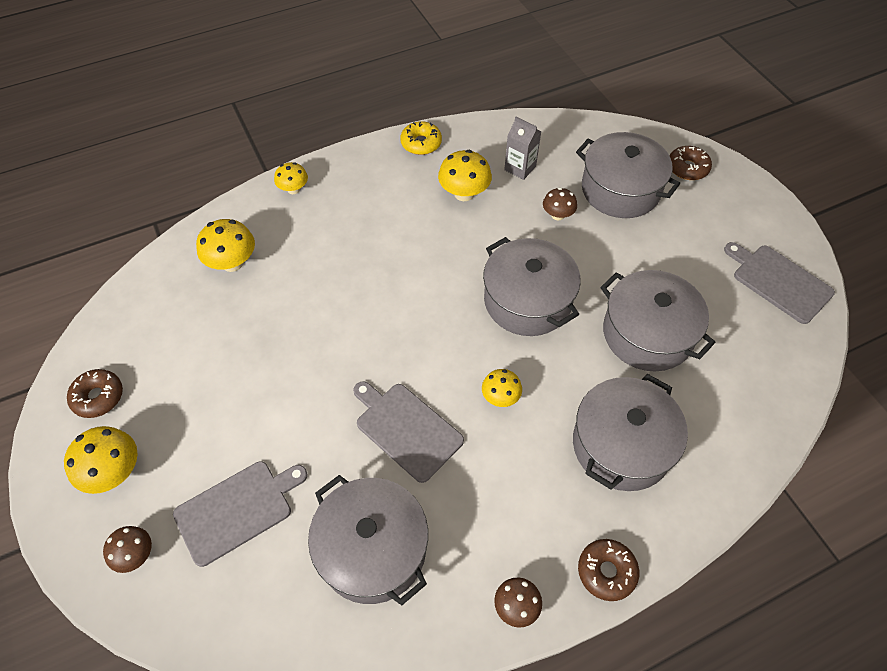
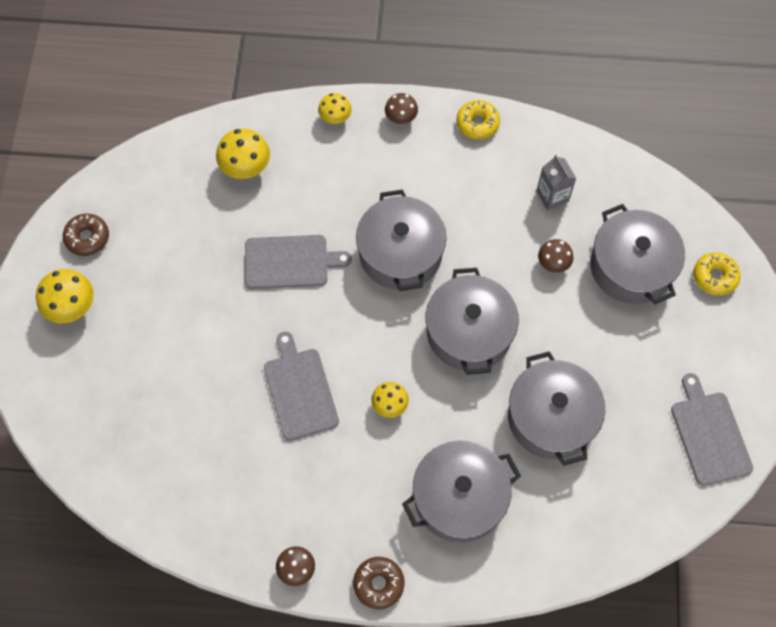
camera: 30 degrees right, 10 degrees up
brown mushroom [103,526,152,573] -> brown mushroom moved to [385,93,418,124]
grey cutting board [173,461,308,567] -> grey cutting board moved to [245,235,352,289]
grey pot [308,475,428,605] -> grey pot moved to [356,189,446,291]
yellow mushroom [438,150,492,201] -> none
brown donut [670,146,712,180] -> yellow donut [693,252,741,296]

